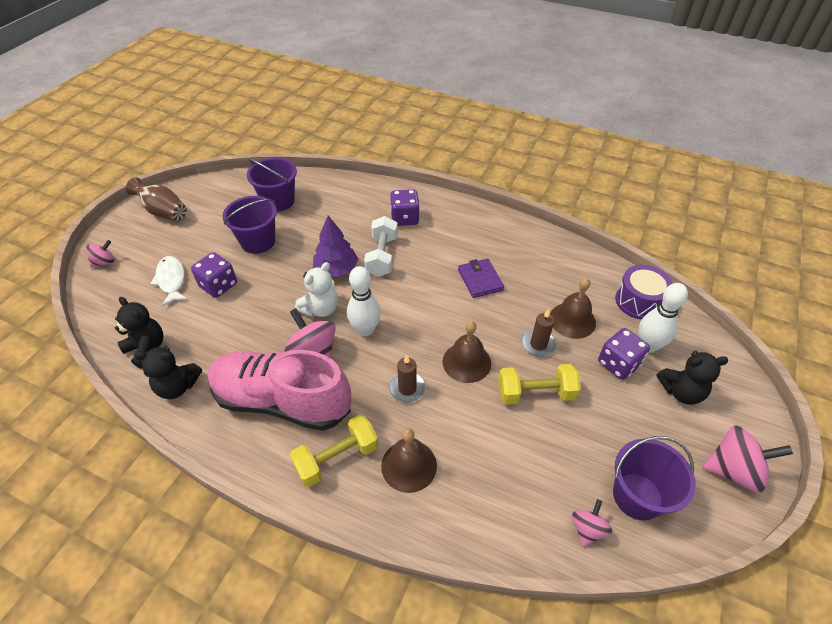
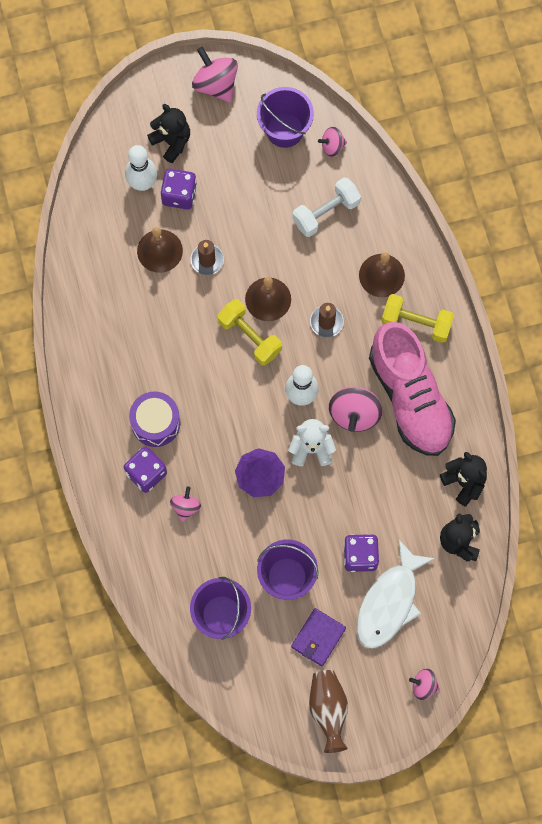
camera: 130 degrees left, 25 degrees up
white fish [150,256,188,307] -> white fish [357,540,435,648], size x1.52
white dumbbell [364,216,398,277] -> white dumbbell moved to [293,177,361,237]
purple wallet [458,259,504,298] -> purple wallet moved to [291,608,346,666]
yellow dumbbell [498,364,581,405] -> yellow dumbbell moved to [218,299,282,366]
purple drum [615,265,673,320] -> purple drum moved to [129,391,180,447]
none -> pink spinning top [170,486,201,522]

